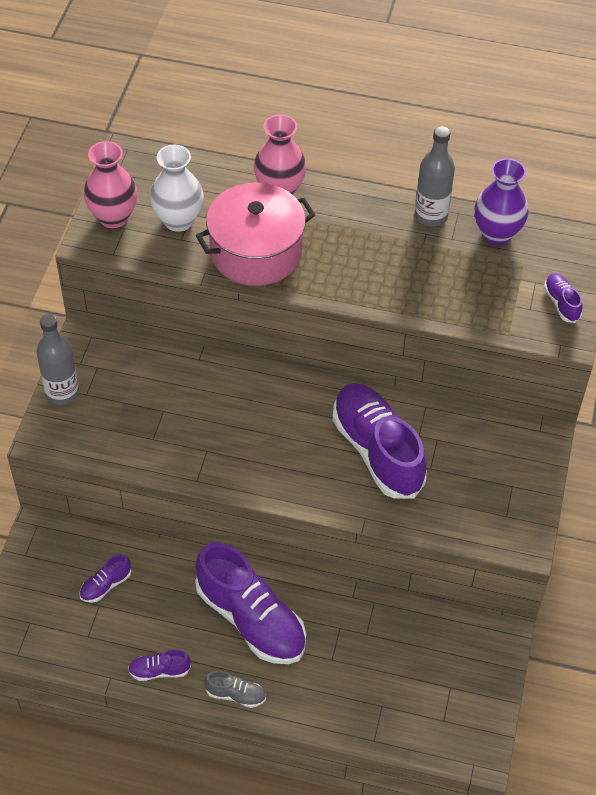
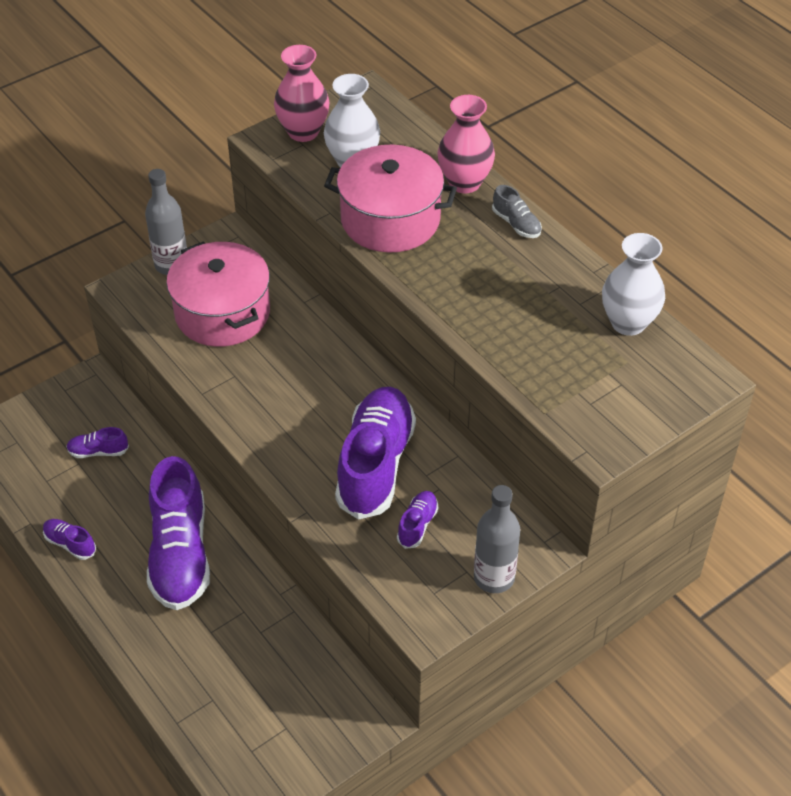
camera: 40 degrees right, 5 degrees down
grey shoe [204,671,266,708] -> grey shoe moved to [492,185,542,238]
grey bottle [415,126,455,226] -> grey bottle moved to [474,485,520,593]
purple vase [475,158,528,245] -> white vase [602,233,665,336]
purple shoe [544,273,583,323] -> purple shoe moved to [397,491,438,549]
none -> pink pot [166,241,270,347]

